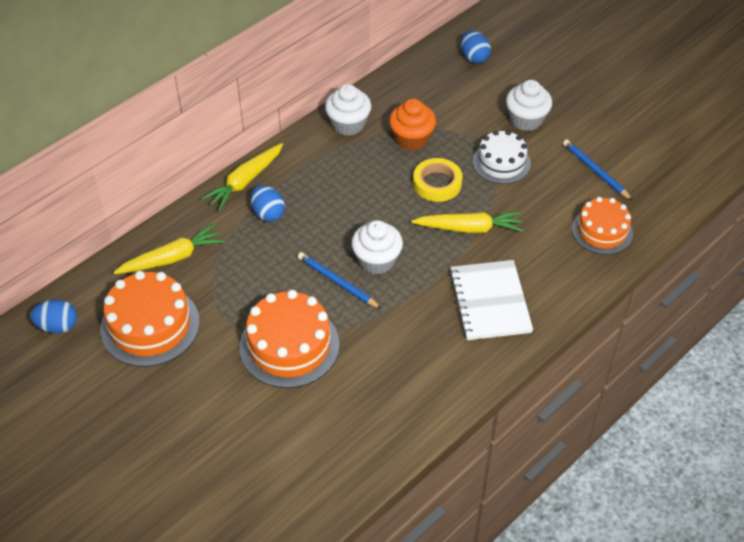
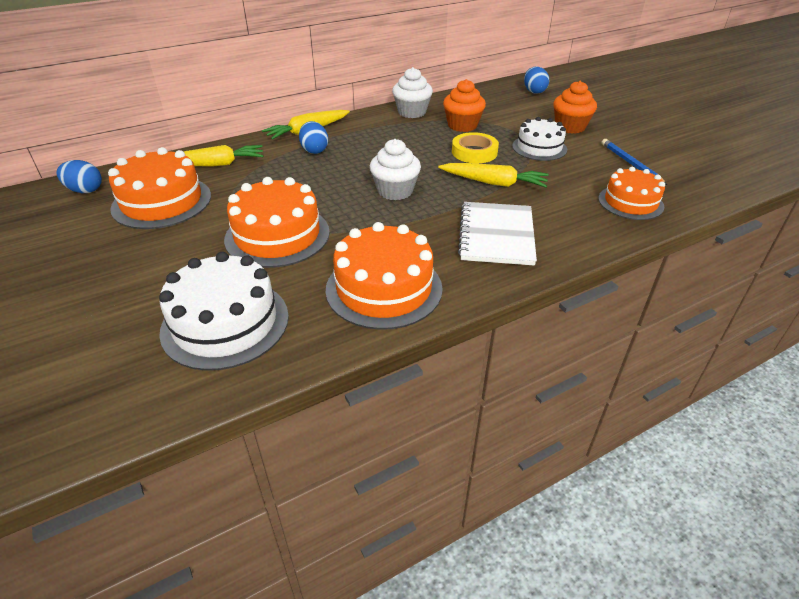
camera: 15 degrees right, 10 degrees down
blue pencil [298,252,382,309] -> none
white cupcake [506,80,552,131] -> orange cupcake [553,81,597,134]
none -> white cake [159,252,289,371]
none -> orange cake [326,222,443,330]

